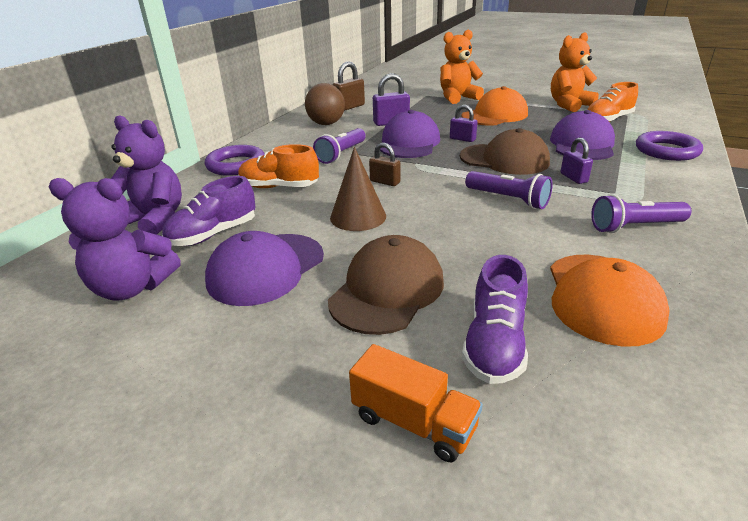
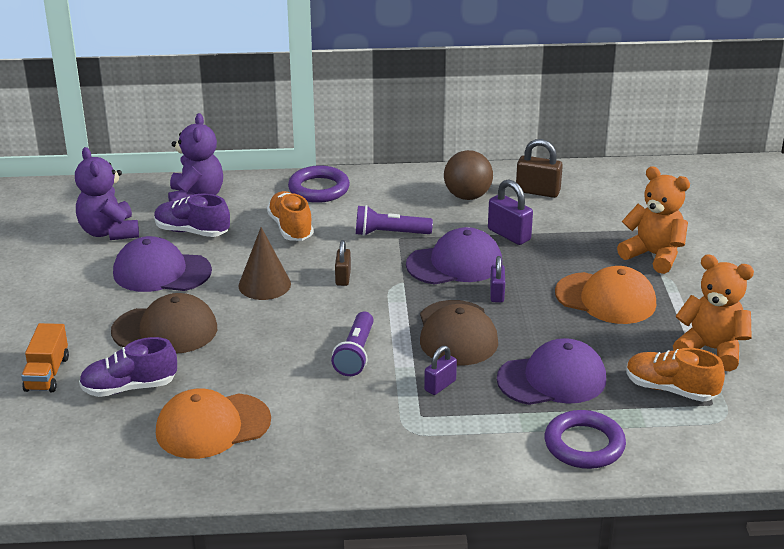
camera: 60 degrees right, 0 degrees up
purple flashlight [591,194,691,233] -> none

